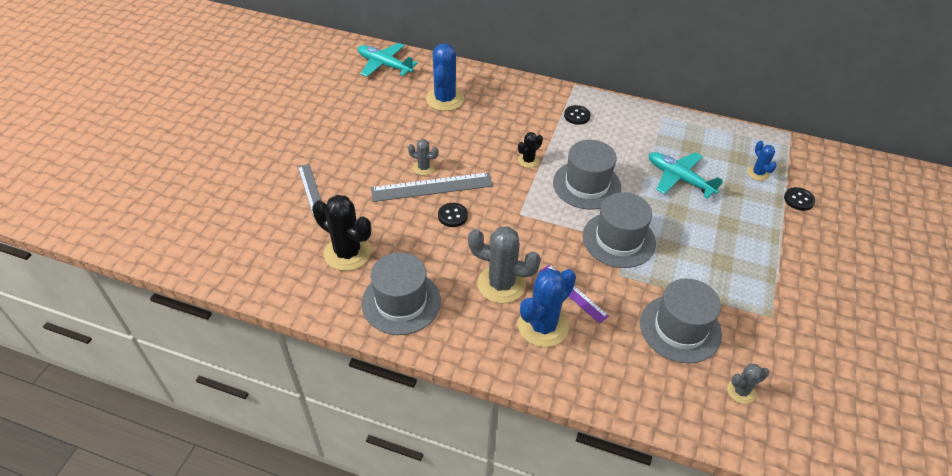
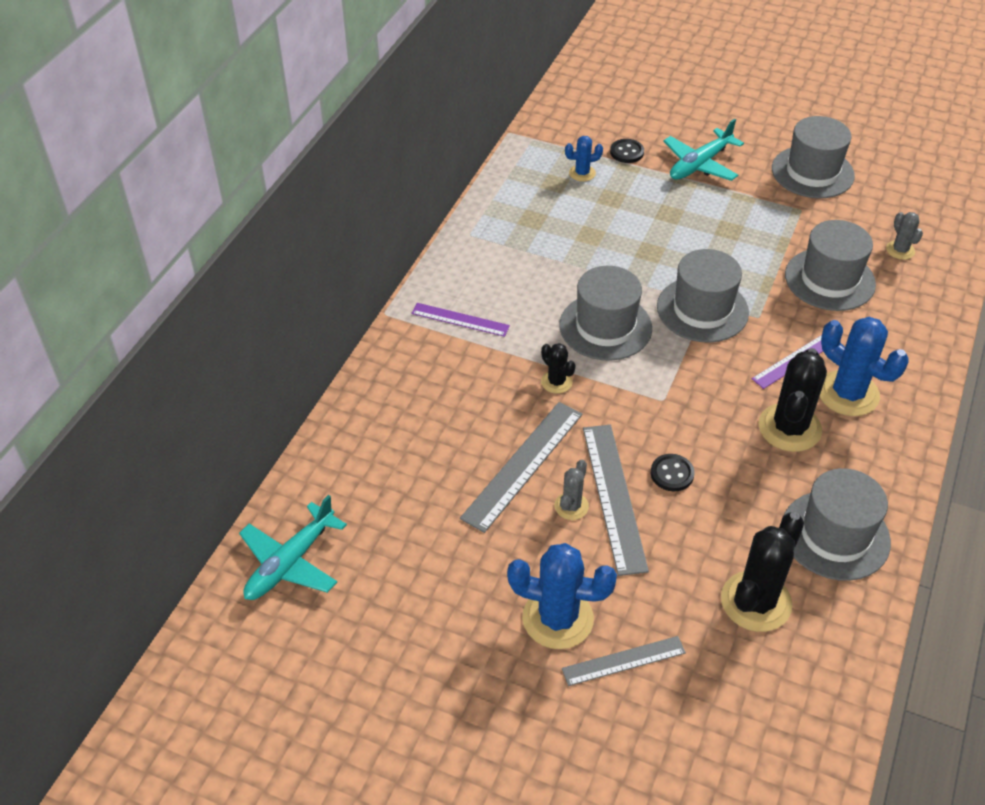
camera: 85 degrees left, 0 degrees up
blue cactus [426,43,464,111] -> blue cactus moved to [507,543,617,649]
grey cactus [468,226,541,303] -> black cactus [758,348,827,452]
black button [564,105,590,125] -> purple ruler [411,303,510,337]
turquoise plane [649,152,723,199] -> turquoise plane moved to [663,119,744,181]
none -> grey ruler [460,402,583,533]
none -> grey hat [772,116,855,198]

